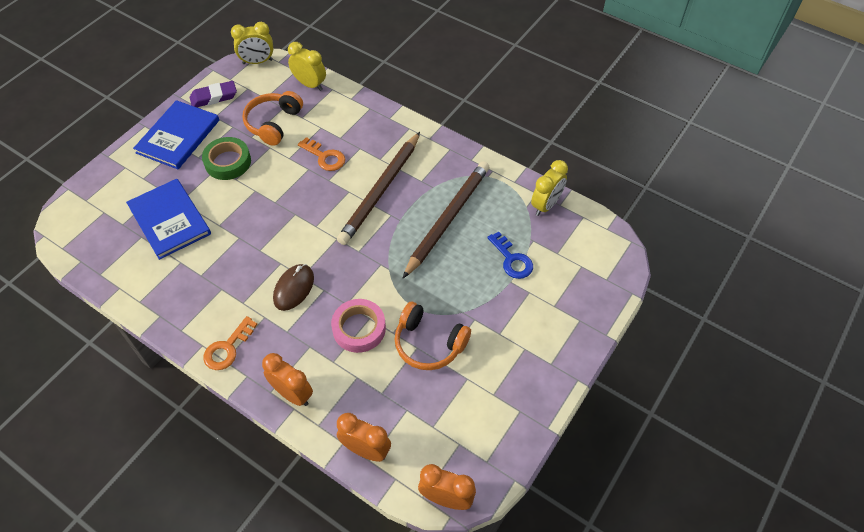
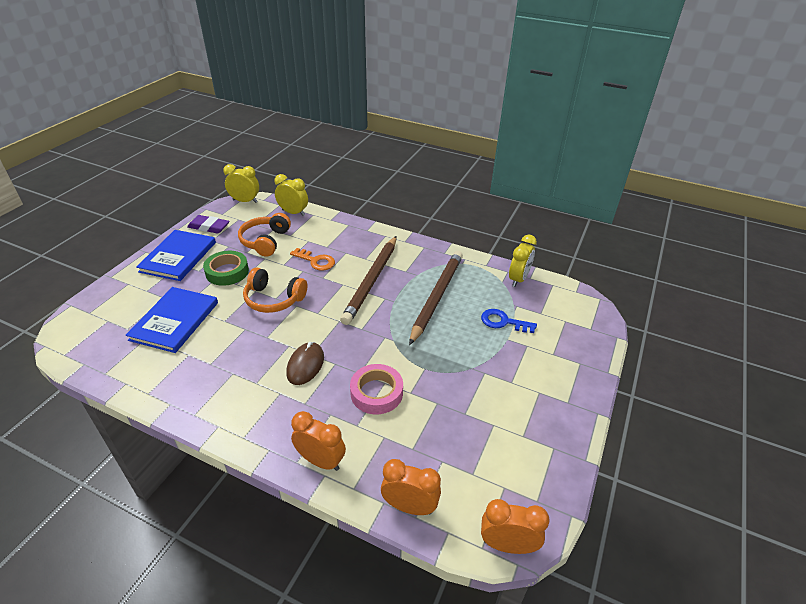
camera: 10 degrees left, 15 degrees down
blue book [126,179,211,260] -> blue book turned 60 degrees clockwise [126,287,218,353]
purple eraser [190,81,237,107] -> purple eraser turned 45 degrees clockwise [187,215,229,234]
orange key [203,316,258,370] -> none
yellow clock [231,22,273,64] -> yellow clock turned 150 degrees counterclockwise [223,164,259,203]
orange headphones [394,302,471,370] -> orange headphones moved to [243,268,307,313]
blue key [487,231,533,279] -> blue key turned 150 degrees clockwise [481,309,537,333]

